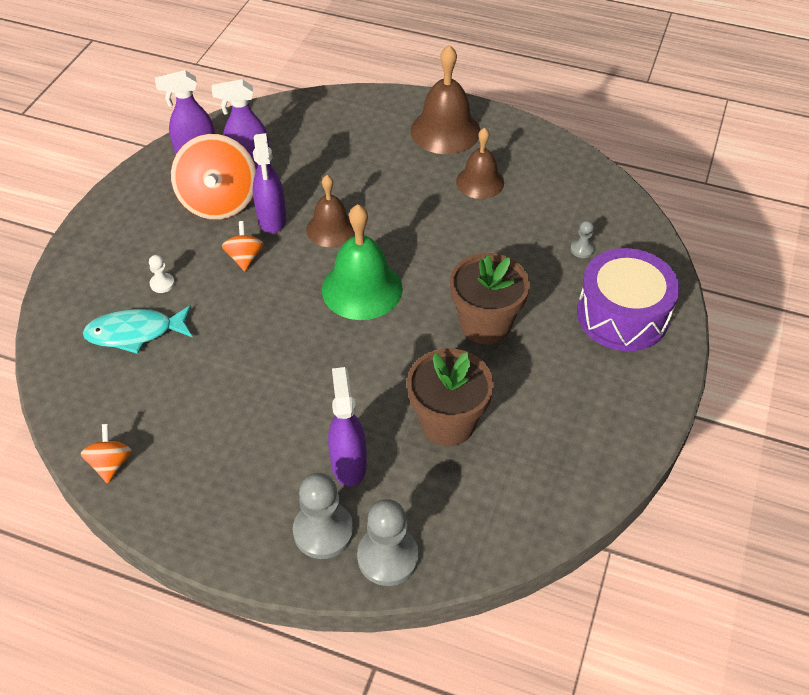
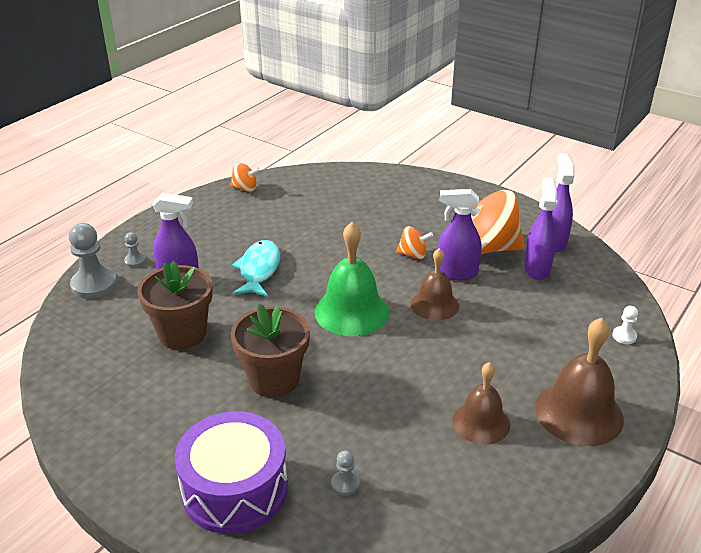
camera: 105 degrees right, 15 degrees down
turquoise fish [83,305,192,354] -> turquoise fish moved to [232,240,280,297]
white pawn [149,255,175,293] -> white pawn moved to [612,306,638,344]
grey pawn [293,473,354,559] -> grey pawn [124,232,146,267], size x0.49

